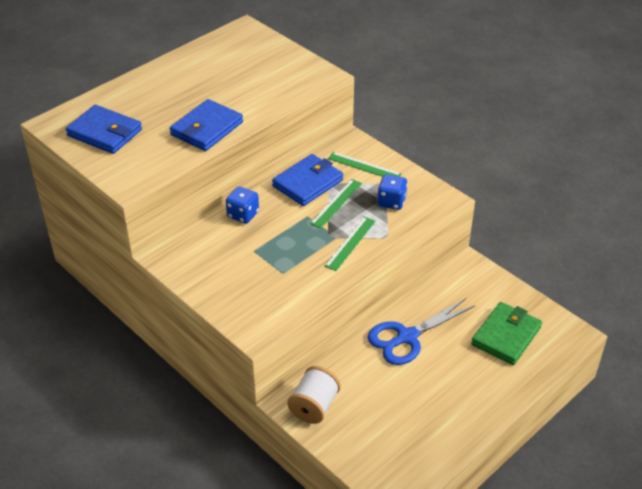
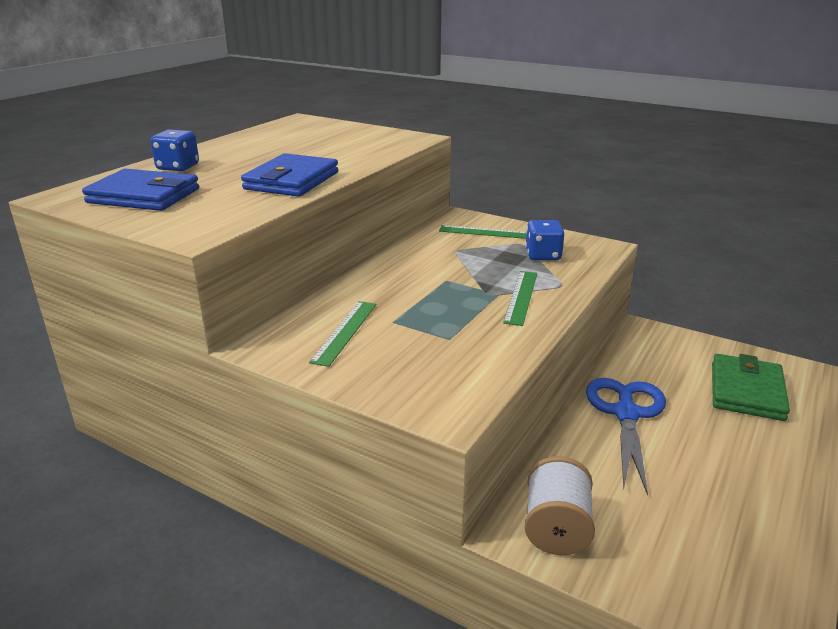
camera: 15 degrees left, 15 degrees down
blue dice [226,186,259,224] -> blue dice moved to [150,130,199,172]
blue wallet [272,154,343,206] -> none
green ruler [310,179,362,228] -> green ruler moved to [309,301,376,367]
blue scissors [368,298,475,365] -> blue scissors turned 150 degrees clockwise [586,378,666,496]

